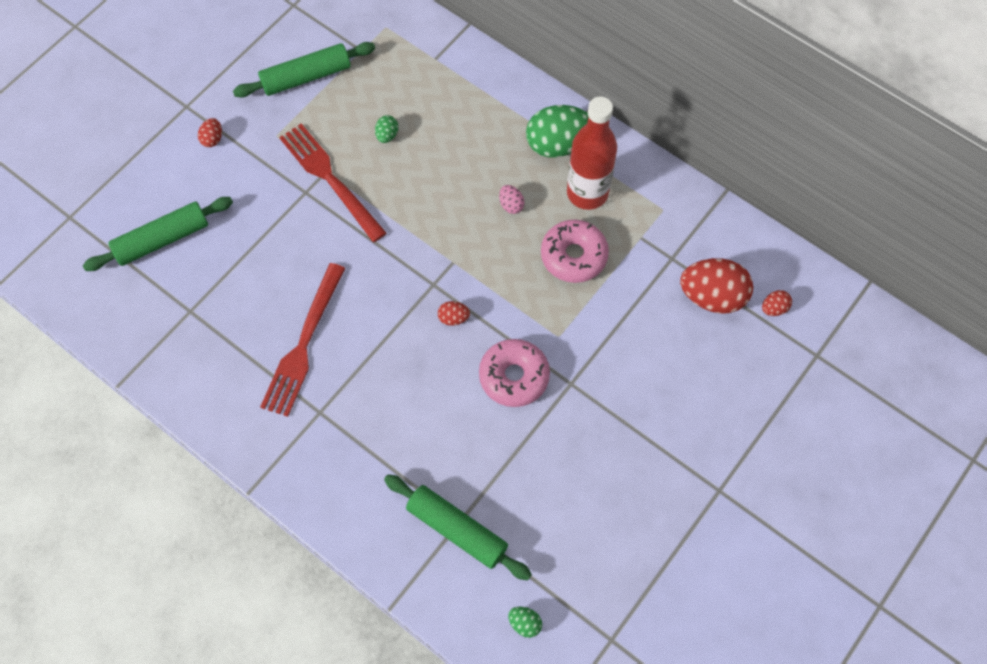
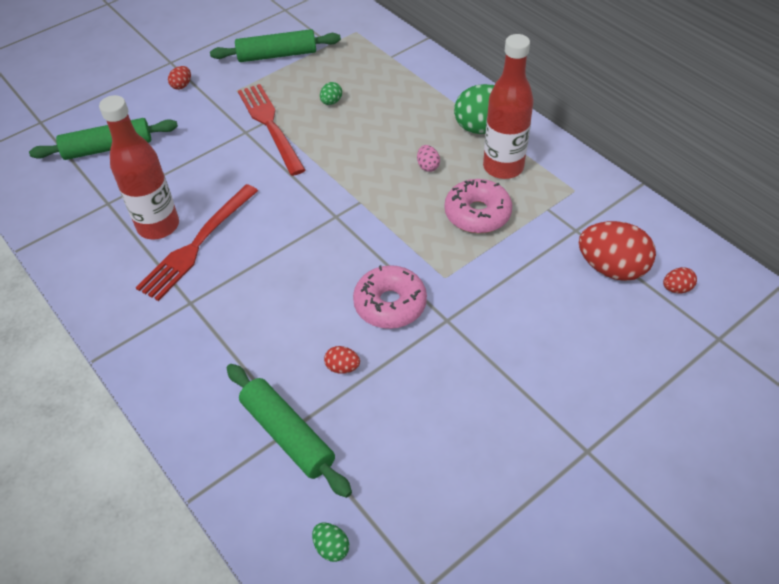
camera: 15 degrees right, 15 degrees down
red egg [438,301,470,326] -> red egg moved to [324,346,360,374]
none -> red bottle [99,95,179,240]

